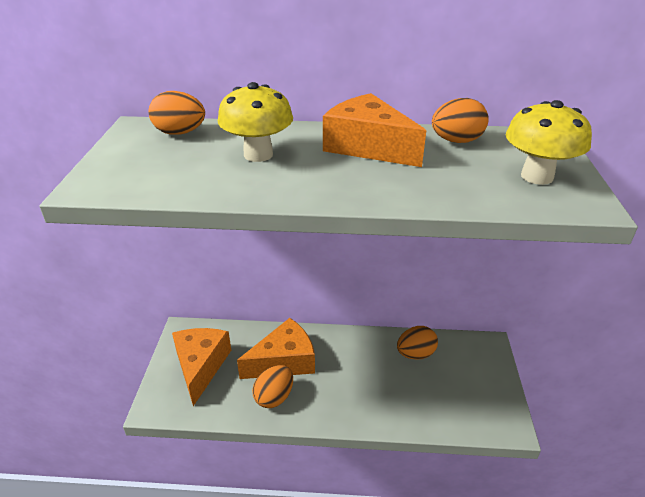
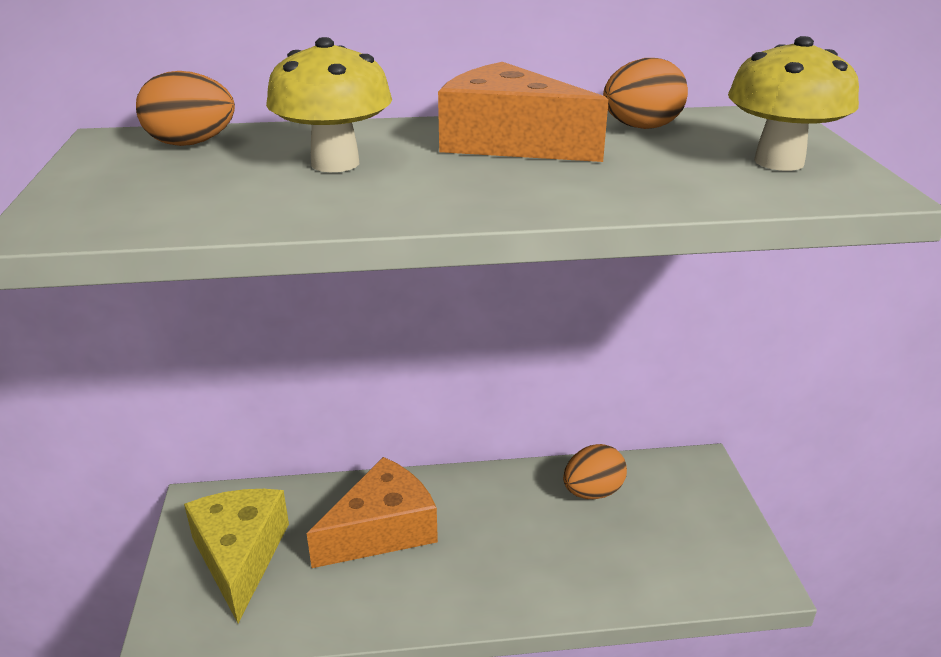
camera: 10 degrees left, 5 degrees down
orange cheese [172,328,231,406] -> yellow cheese [184,489,289,623]
orange egg [252,365,293,408] -> none

